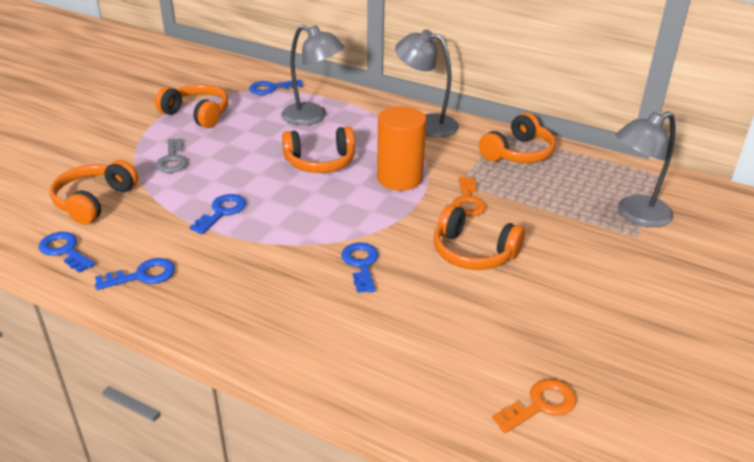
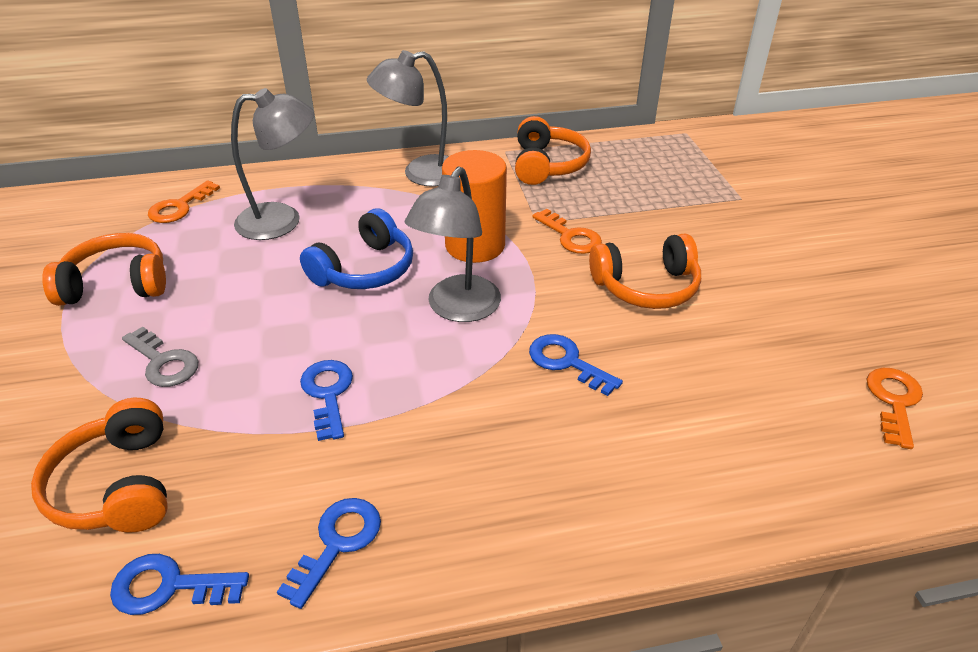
camera: 40 degrees left, 5 degrees up
blue key [249,79,303,95] -> orange key [148,180,220,223]
orange headphones [282,126,355,173] -> blue headphones [300,208,413,289]
grey lamp [616,111,675,227] -> grey lamp moved to [405,166,501,322]

